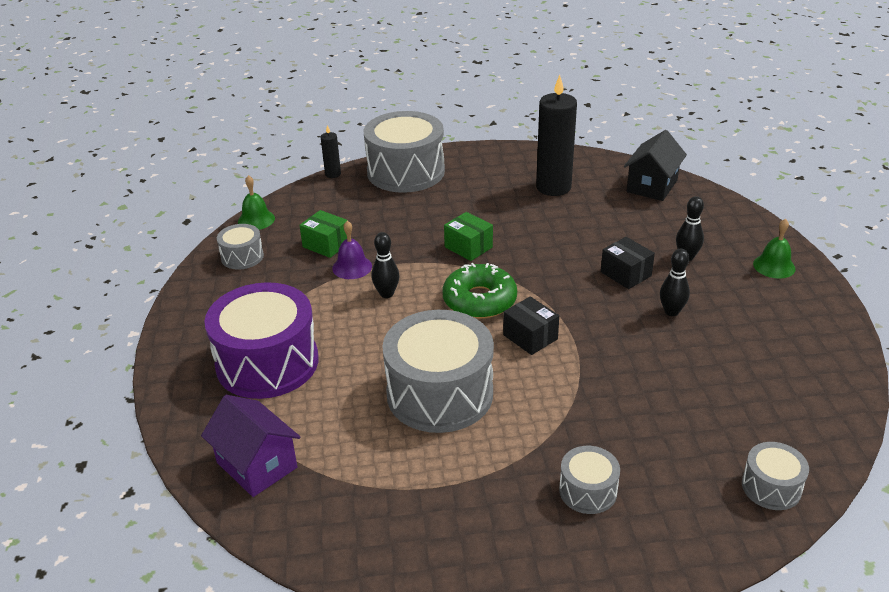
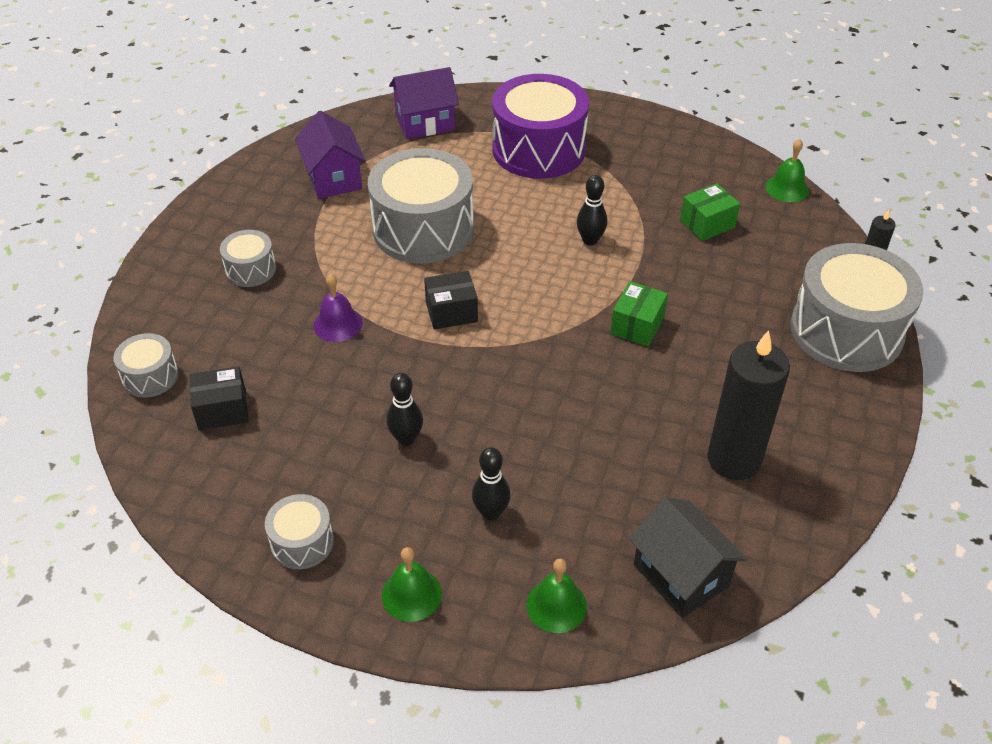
camera: 115 degrees right, 10 degrees up
grey drum [217,224,264,270] -> grey drum moved to [265,494,334,569]
purple bell [332,221,372,279] -> purple bell moved to [314,274,363,342]
green donut [442,263,517,319] -> none
green box [444,212,493,261] -> green box turned 45 degrees counterclockwise [610,281,668,347]
black box [601,237,655,289] -> black box moved to [189,366,249,431]
none -> purple house [295,111,366,199]
none -> green bell [526,559,587,633]

